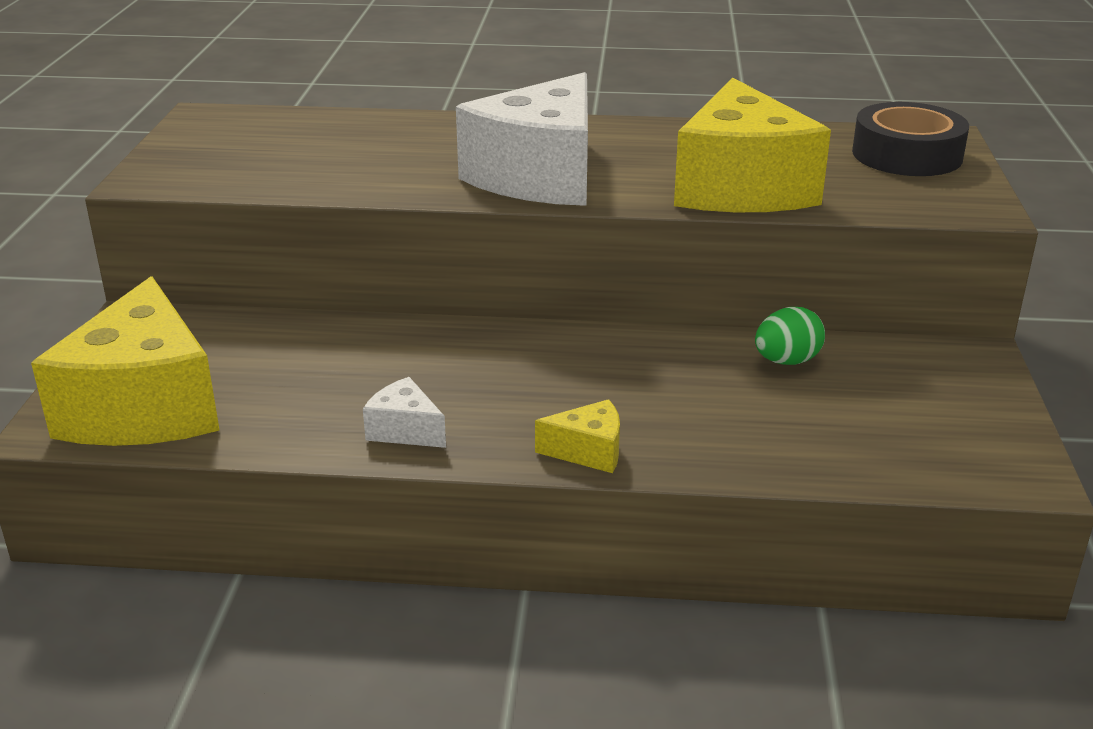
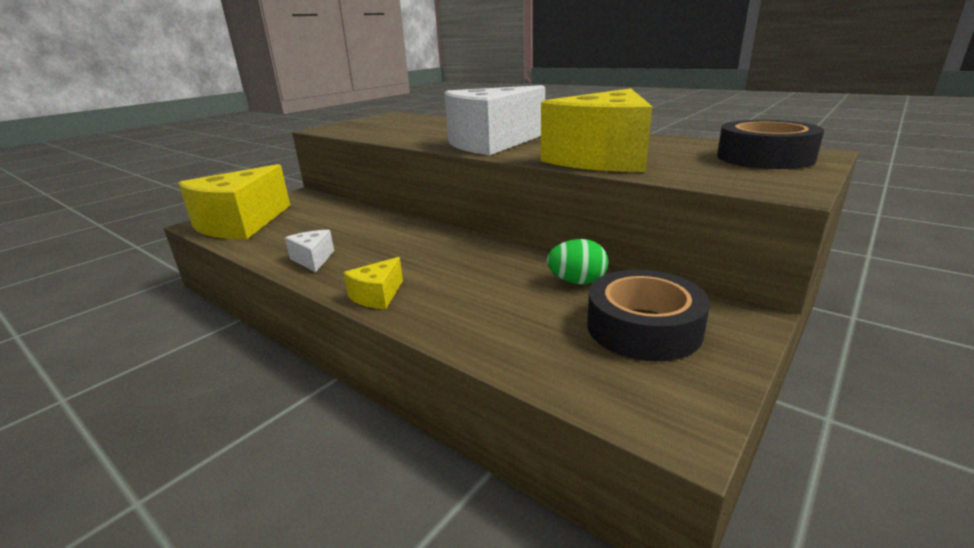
camera: 35 degrees right, 5 degrees down
yellow cheese [535,399,620,473] -> yellow cheese turned 90 degrees clockwise [344,257,403,309]
none -> black tape [587,270,710,361]

